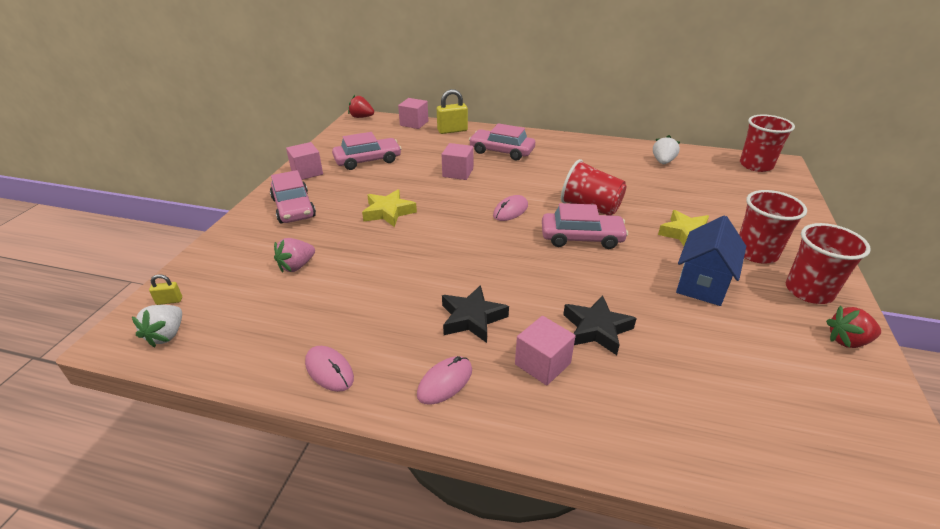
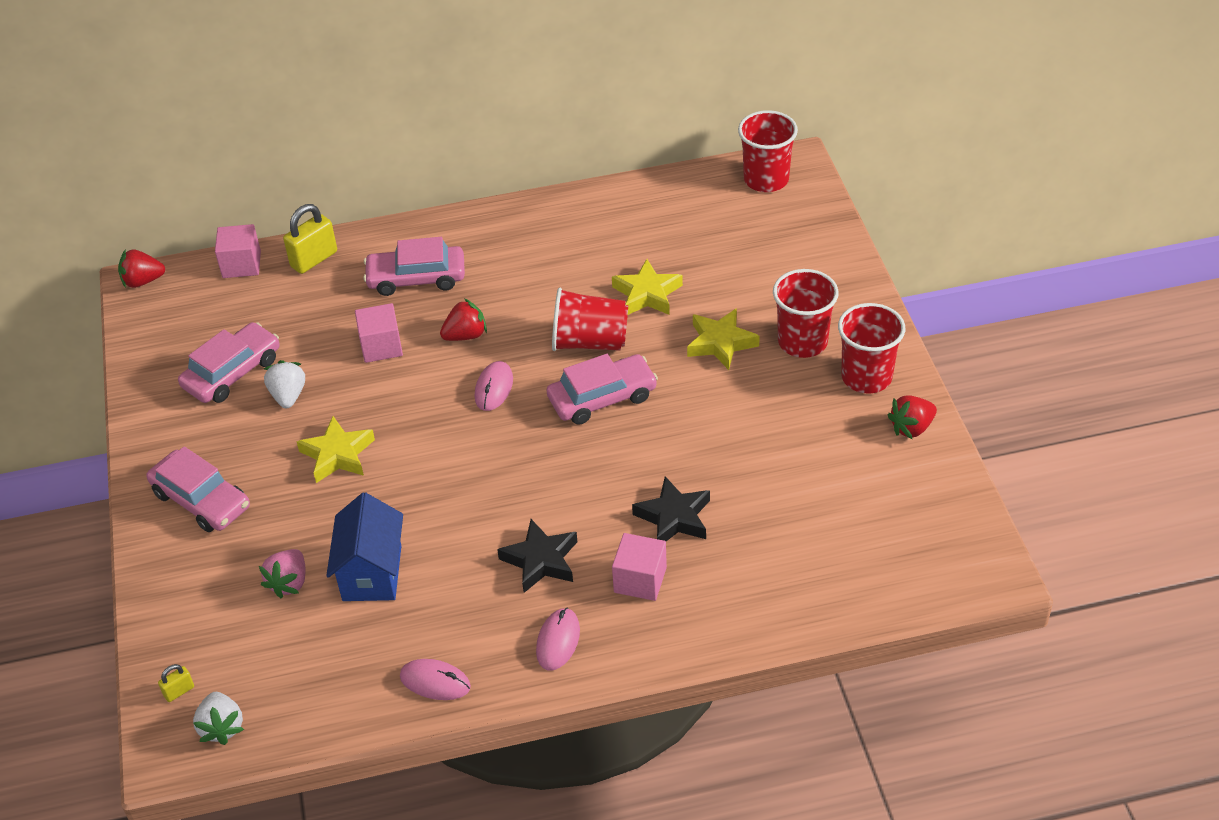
camera: 25 degrees left, 10 degrees up
pink cube [286,142,323,180] -> none
white strawberry [653,135,680,164] -> white strawberry moved to [264,360,305,408]
blue house [676,215,746,306] -> blue house moved to [326,492,403,601]
none -> red strawberry [440,298,487,341]
none -> yellow star [612,259,683,315]

